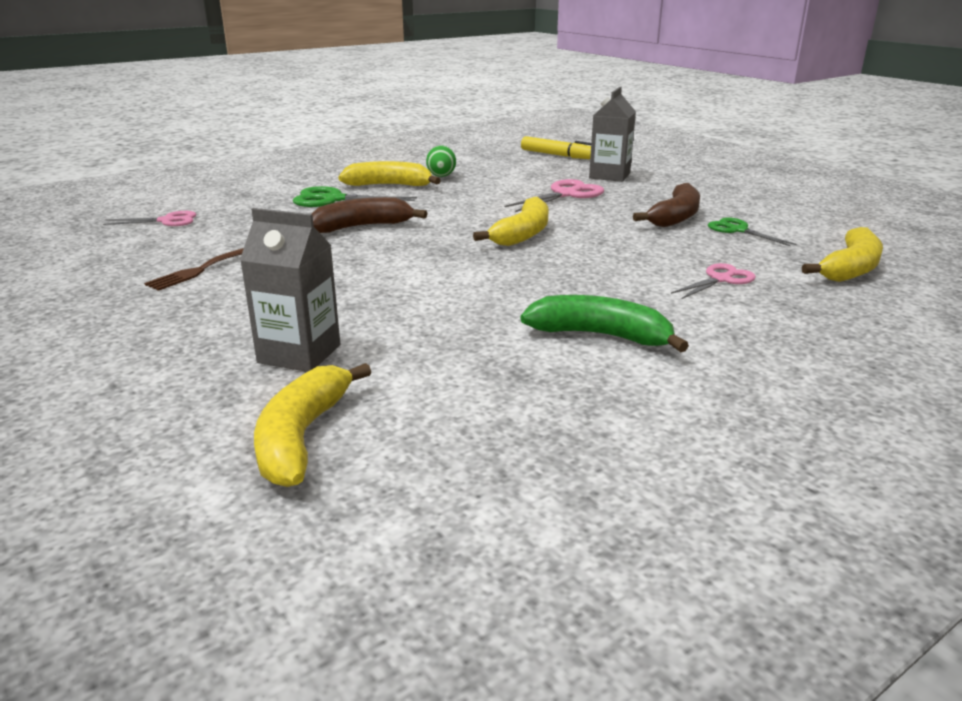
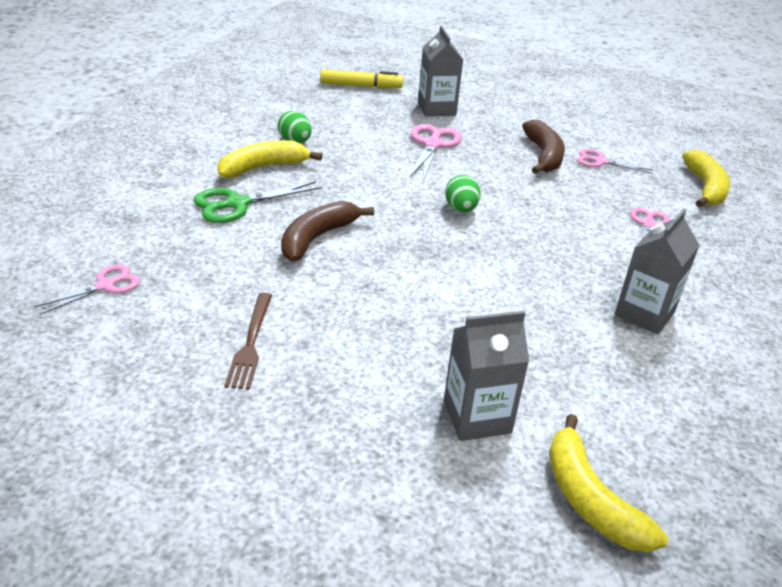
camera: 35 degrees left, 10 degrees up
yellow banana [473,197,549,246] -> green egg [445,175,481,212]
green banana [521,295,689,352] -> grey carton [615,209,699,334]
green scissors [708,217,797,246] -> pink scissors [577,149,652,174]

